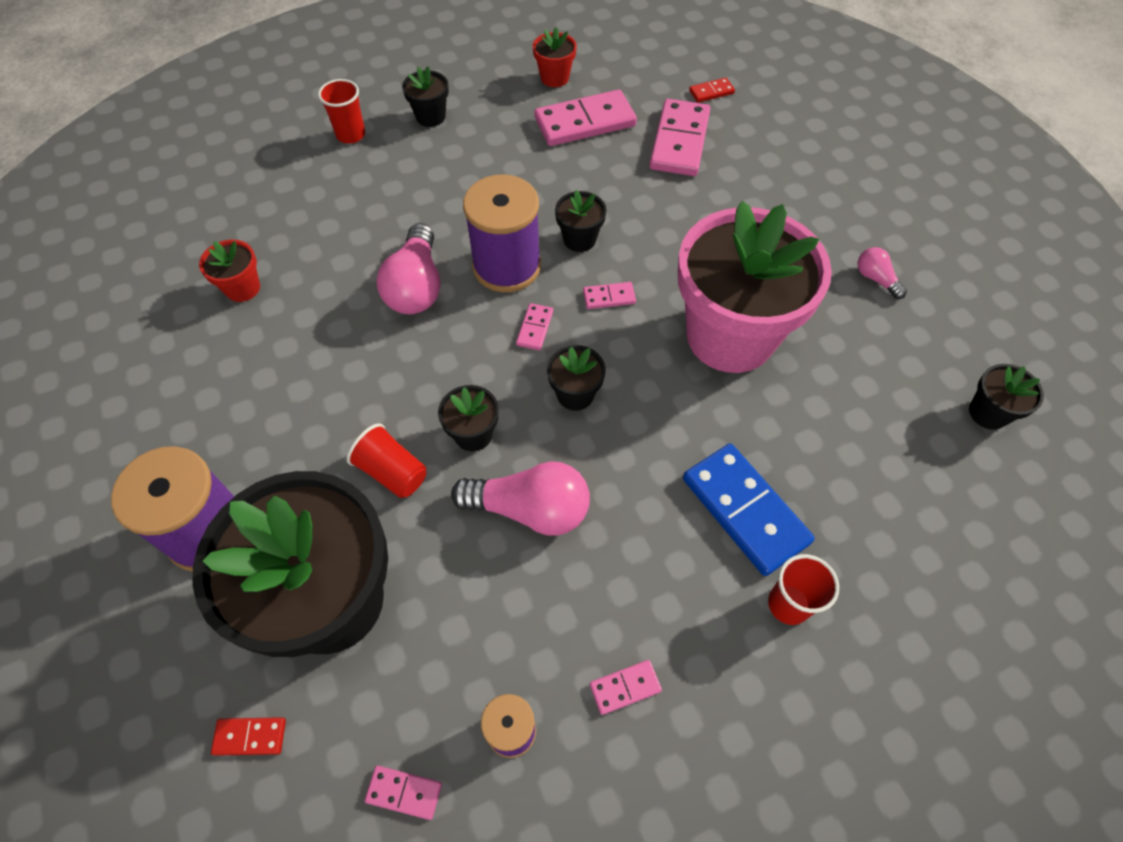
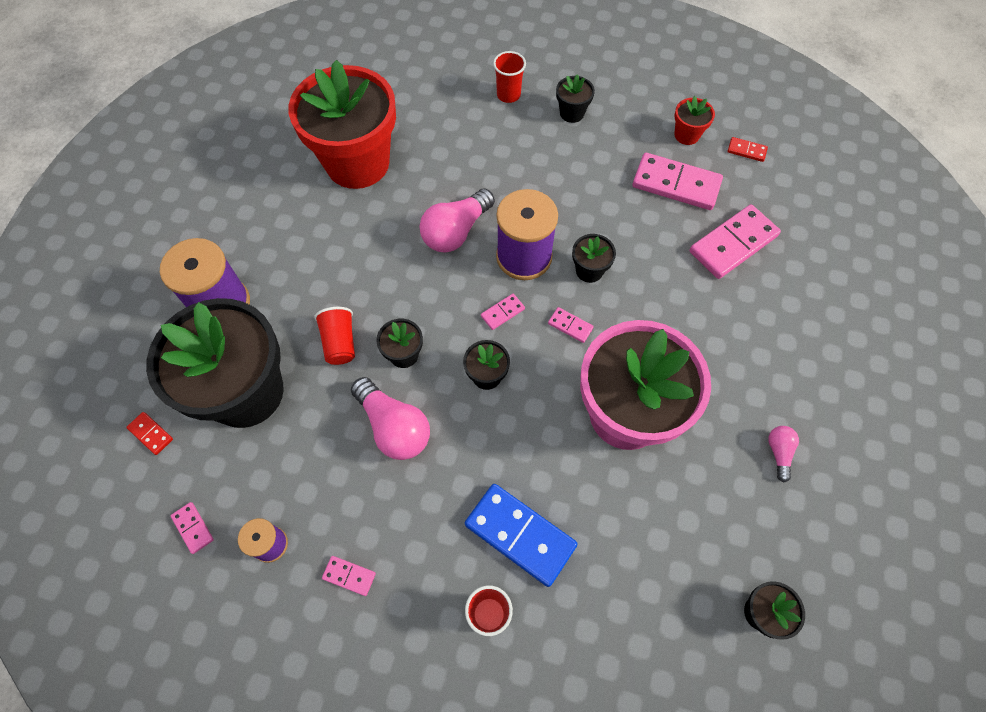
camera: 40 degrees right, 5 degrees up
red flower pot [199,239,260,302] -> red flower pot [288,60,396,189], size x2.48
blue domino [683,444,815,576] -> blue domino turned 60 degrees counterclockwise [465,484,578,587]
red domino [689,78,735,103] -> red domino moved to [728,137,768,162]

